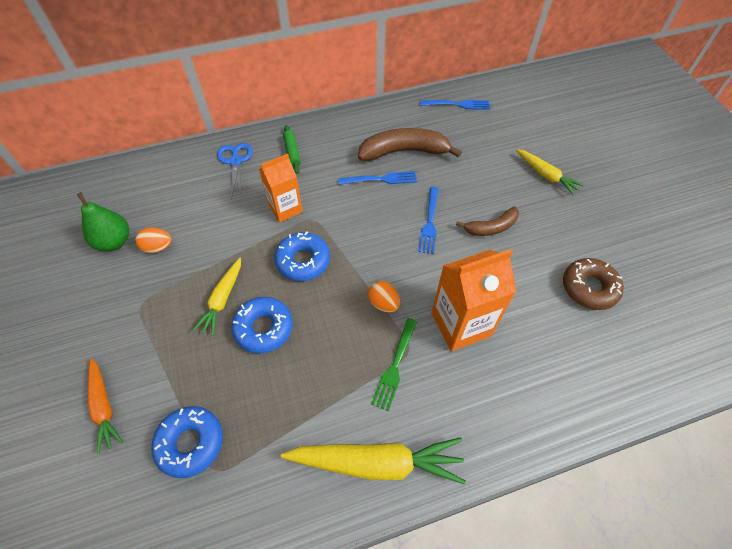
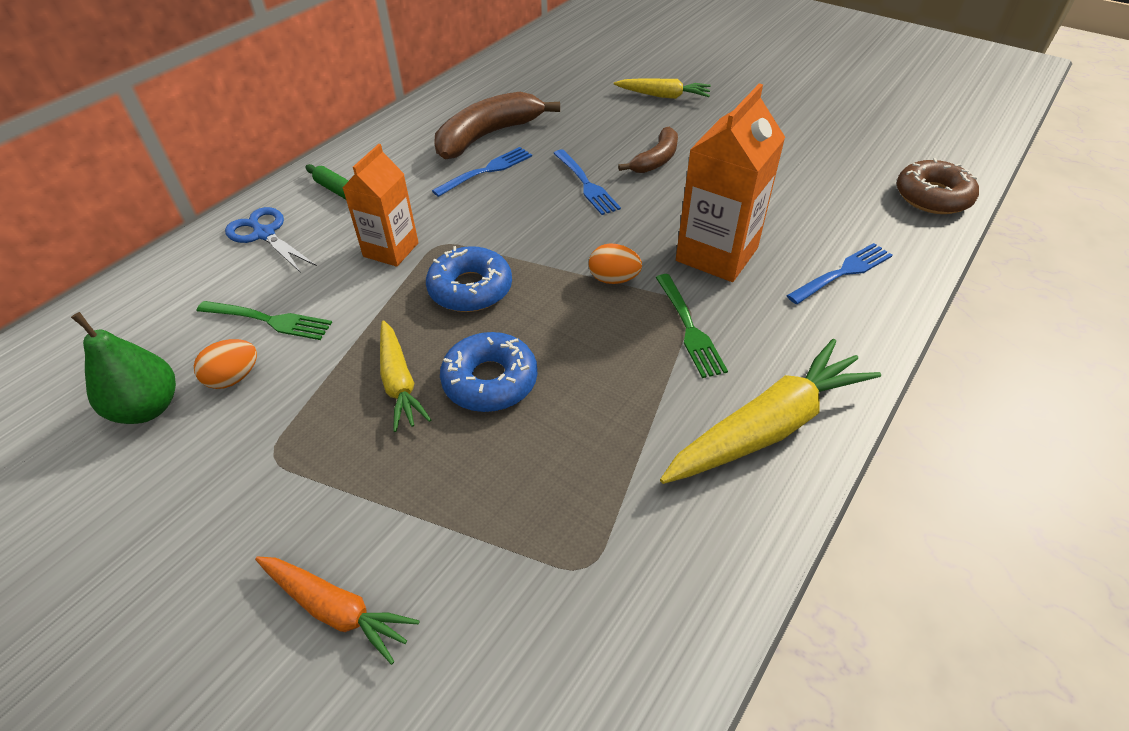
camera: 35 degrees left, 10 degrees down
blue donut [151,406,223,478] -> none
blue fork [420,100,490,110] -> blue fork moved to [786,243,893,304]
brown donut [563,258,624,310] -> brown donut moved to [897,158,979,214]
none -> green fork [197,301,332,340]

